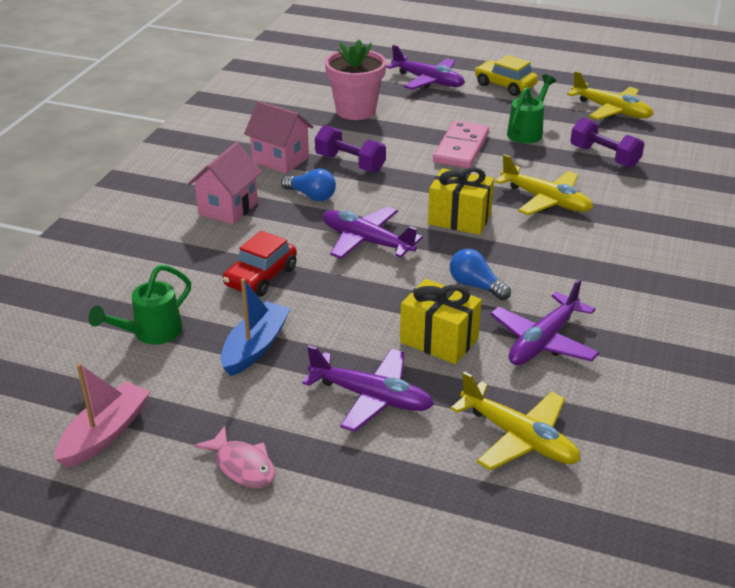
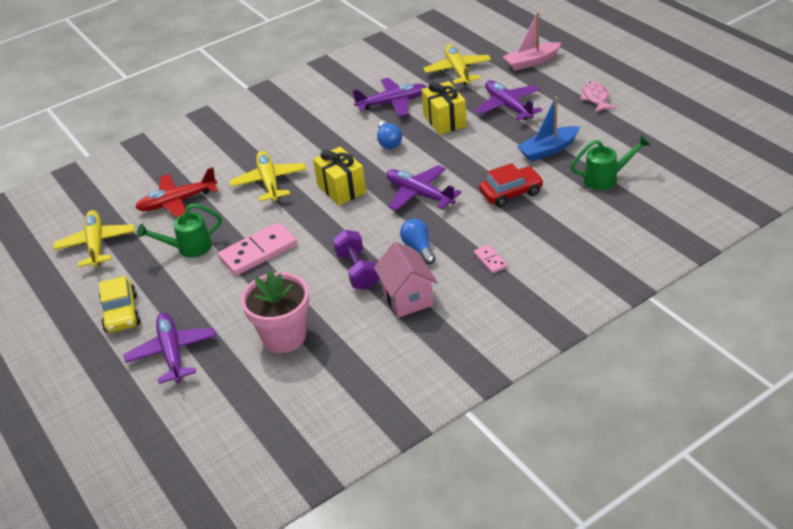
camera: 140 degrees left, 5 degrees up
pink boat [55,363,150,468] -> pink boat moved to [503,12,561,71]
pink house [188,142,262,224] -> pink domino [474,245,508,274]
purple plane [323,207,423,259] -> purple plane turned 150 degrees clockwise [386,165,461,211]
purple dumbbell [570,117,645,168] -> red plane [135,167,218,218]

